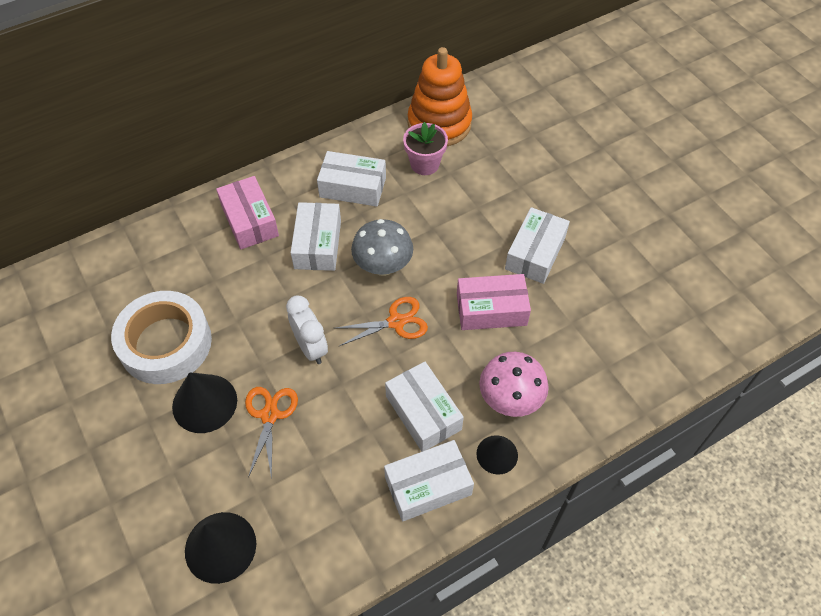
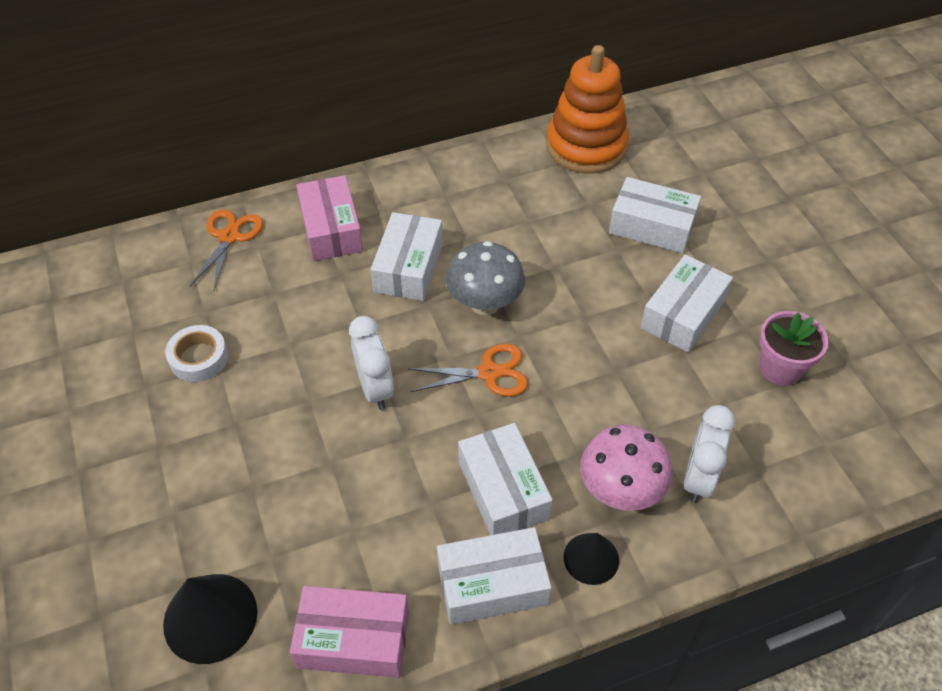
camera: 10 degrees right, 5 degrees down
white tape [111,291,212,384] -> white tape [165,325,228,382], size x0.51
black cone [172,372,237,433] -> none
orange scissors [245,387,298,479] -> orange scissors moved to [190,210,263,290]
white box [317,151,386,207] -> white box moved to [609,177,701,253]
pink flower pot [403,122,448,175] -> pink flower pot moved to [759,311,829,386]
pink box [457,274,531,330] -> pink box moved to [290,586,409,678]
none -> white clock [684,405,735,503]

